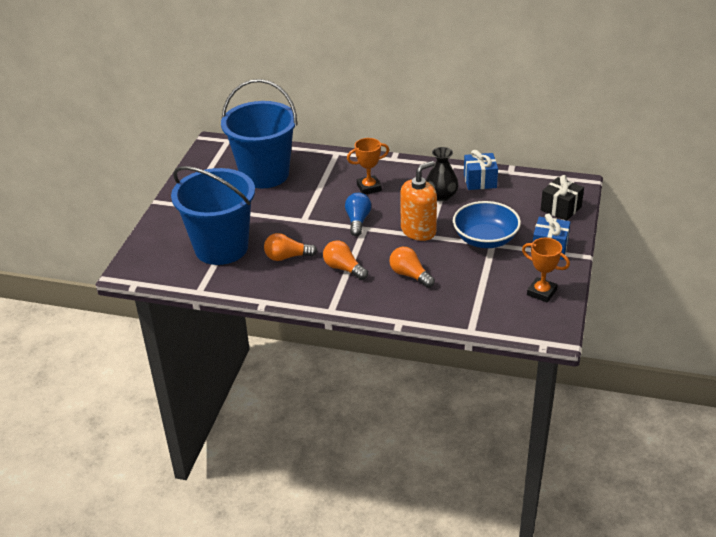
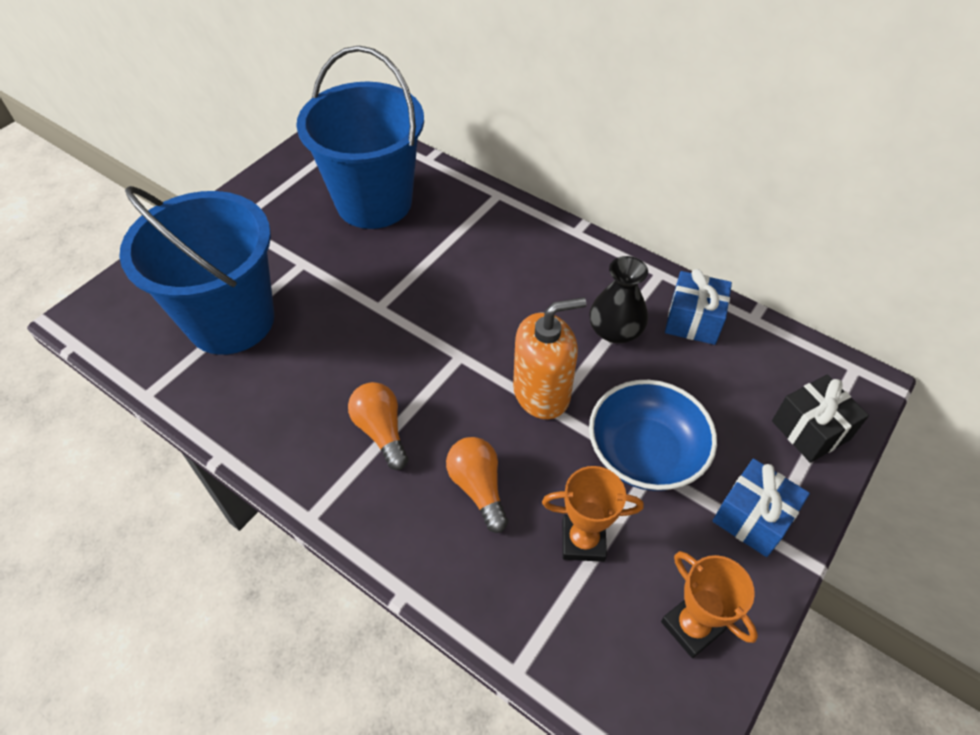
camera: 20 degrees right, 15 degrees up
orange light bulb [264,233,317,261] -> none
blue light bulb [345,193,371,236] -> none
orange trophy [347,138,389,195] -> orange trophy moved to [542,466,644,562]

